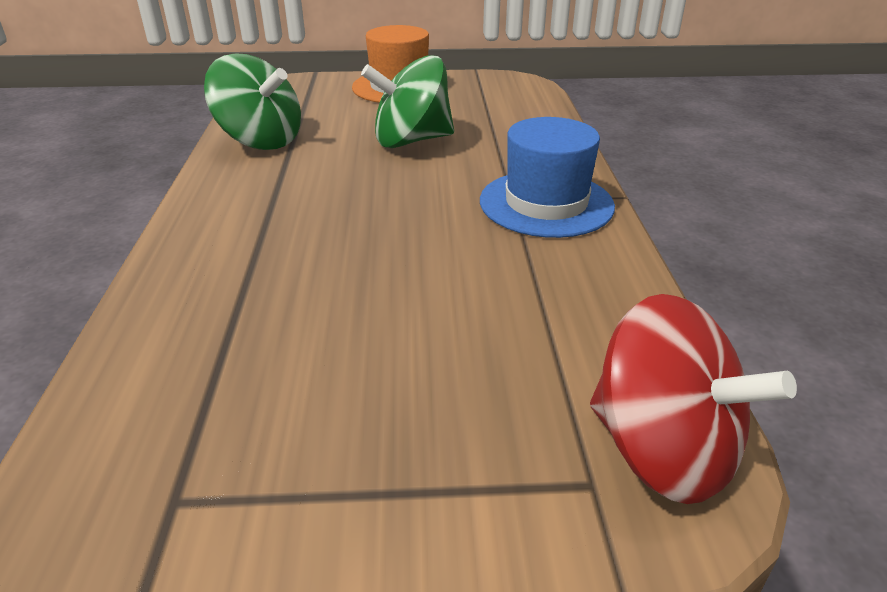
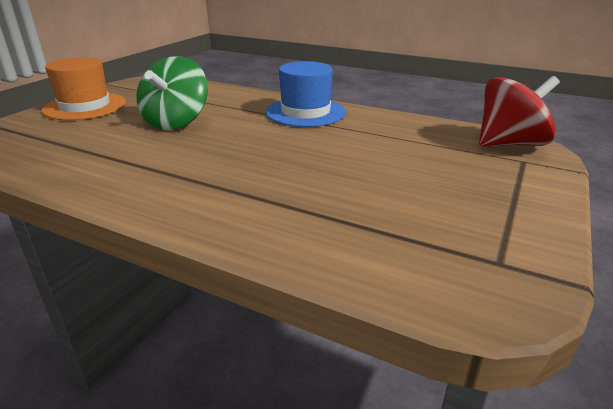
camera: 60 degrees left, 5 degrees down
green spinning top [204,54,301,150] -> none

